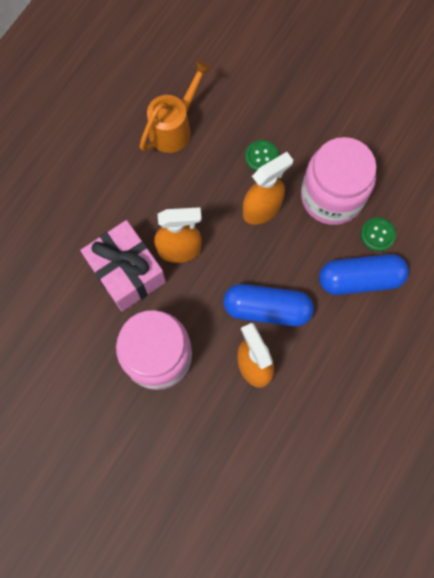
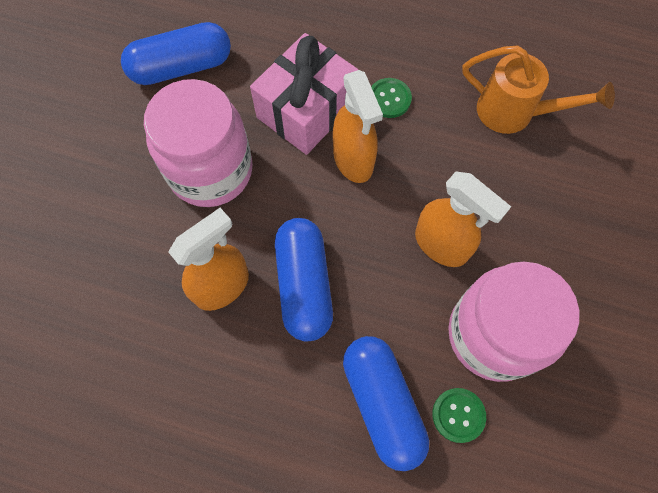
camera: 75 degrees right, 5 degrees down
green button [245,140,279,171] -> green button moved to [371,78,412,118]
none -> blue capsule [121,22,231,85]

